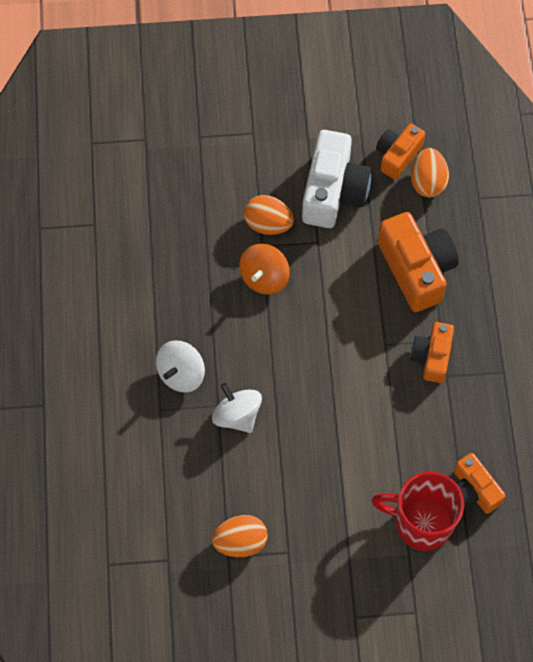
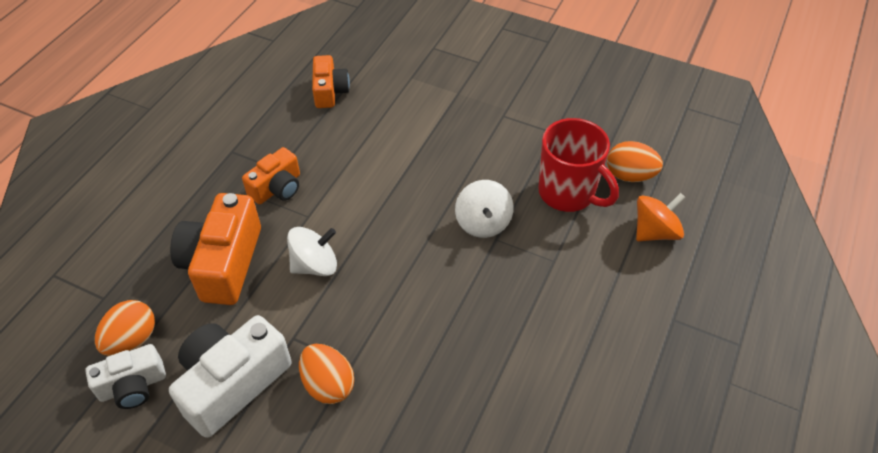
camera: 150 degrees left, 15 degrees down
white spinning top [156,340,205,393] -> white spinning top moved to [287,227,337,276]
orange egg [212,515,268,557] -> orange egg moved to [607,141,663,182]
orange spinning top [239,244,290,295] -> orange spinning top moved to [636,193,686,241]
red mug [371,472,464,551] -> red mug moved to [538,118,619,212]
orange camera [376,123,425,179] -> white camera [85,344,166,409]

